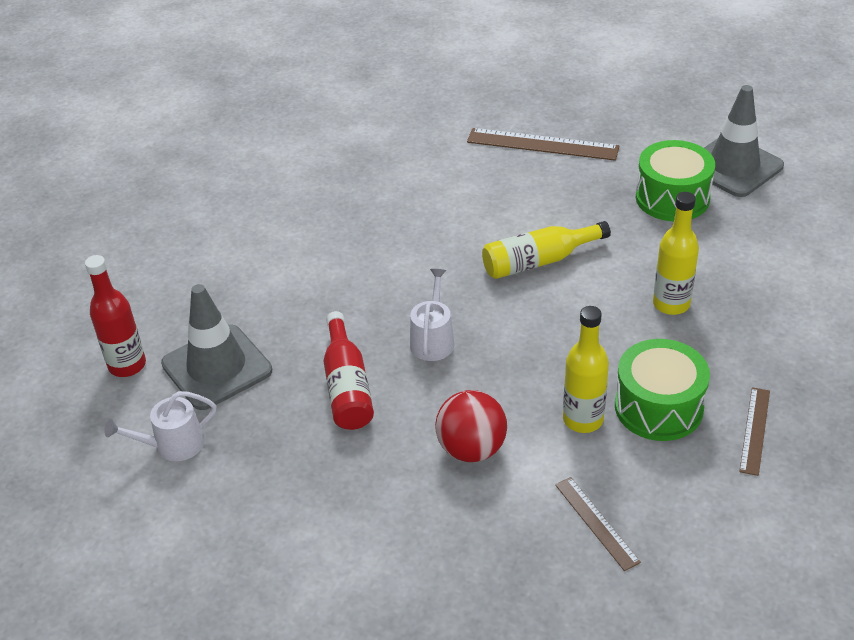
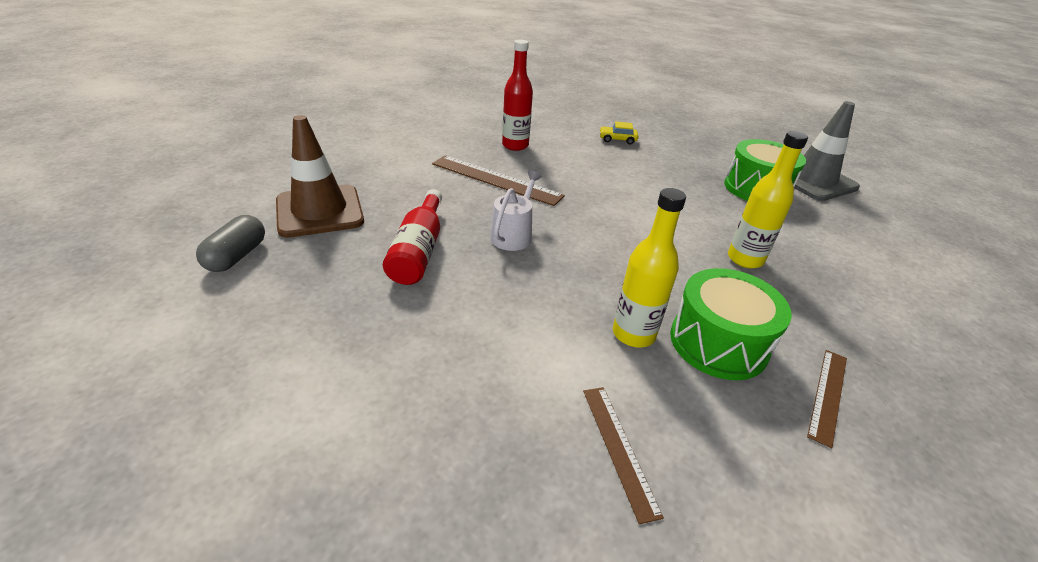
camera: 10 degrees right, 5 degrees down
red bottle [85,255,146,377] -> red bottle moved to [502,40,533,151]
white watering can [104,391,216,461] -> grey capsule [196,215,265,272]
grey traffic cone [161,284,272,410] -> brown traffic cone [276,115,364,238]
red ball [435,390,507,462] -> none
brown ruler [467,128,619,161] -> brown ruler moved to [432,155,565,206]
yellow bottle [482,221,611,279] -> none
none -> yellow car [599,121,638,144]

